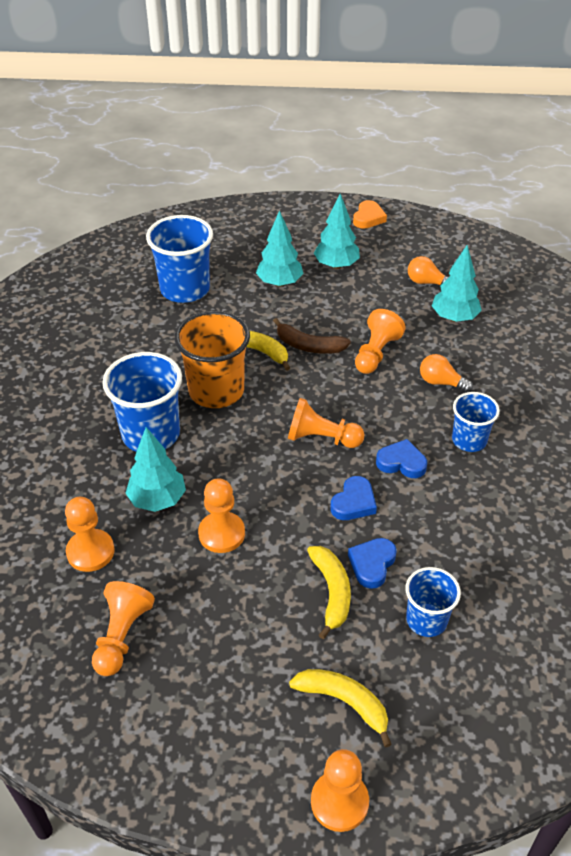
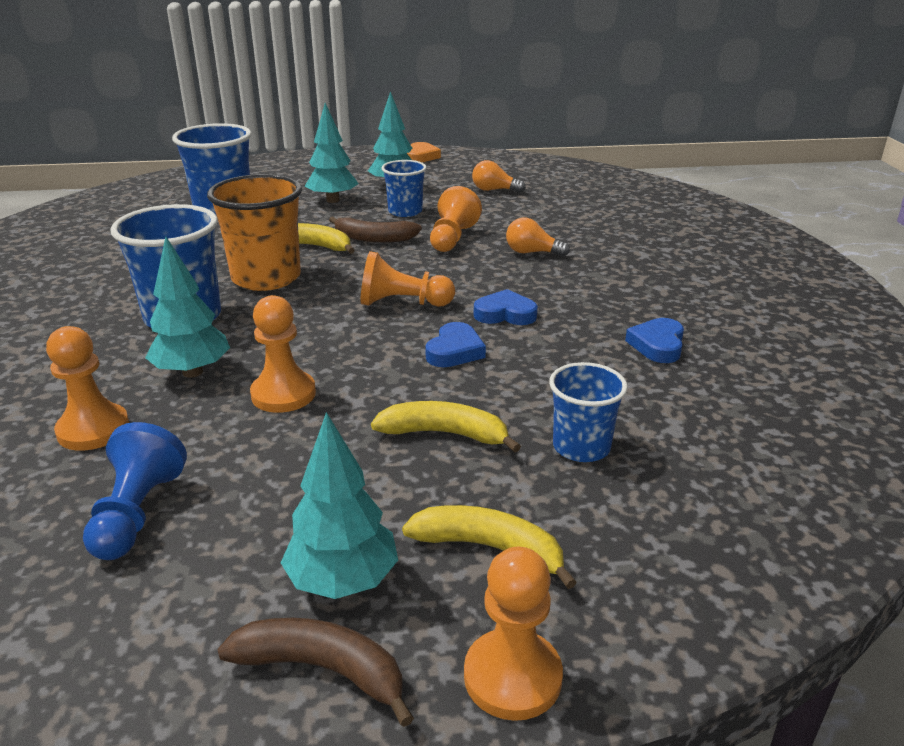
camera: 10 degrees left, 15 degrees down
orange pawn [92,581,155,676] -> blue pawn [83,422,187,560]
yellow banana [307,546,351,639] -> yellow banana turned 60 degrees counterclockwise [371,401,521,453]
blue heart [348,538,397,589] -> blue heart moved to [625,318,684,363]
turquoise tree [432,245,482,322] -> turquoise tree moved to [281,412,398,599]
blue cup [452,392,500,452] -> blue cup moved to [381,160,427,217]
none -> brown banana [217,618,414,727]

